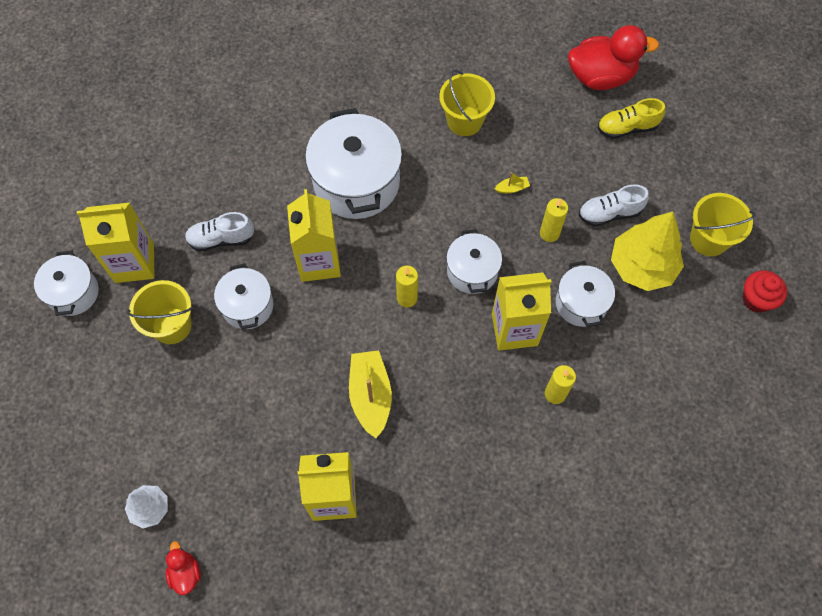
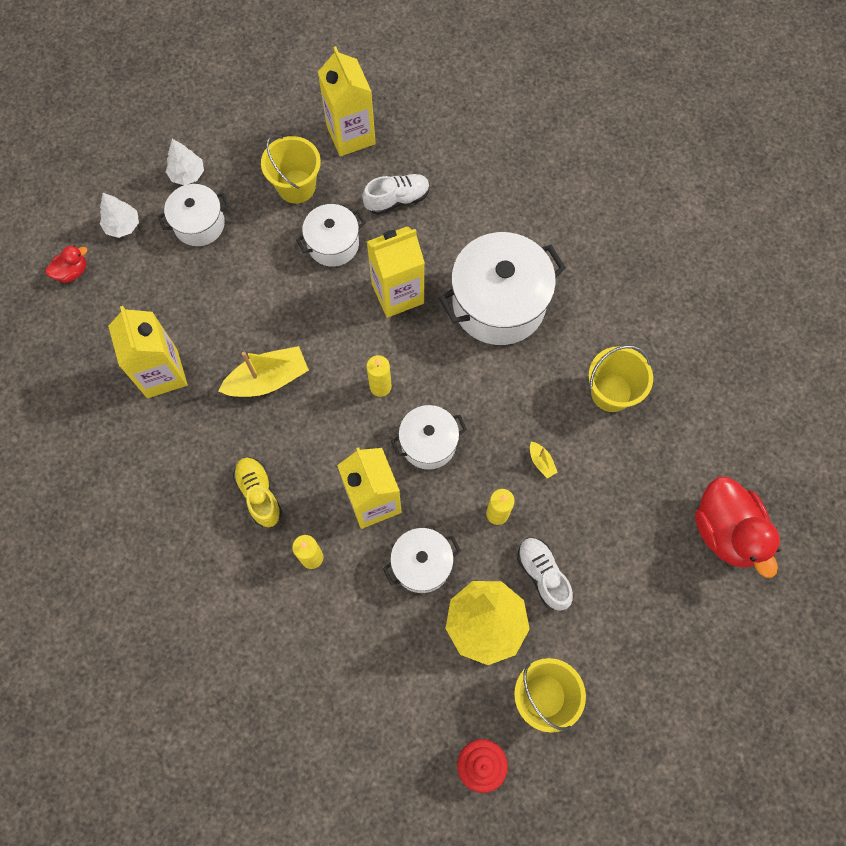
camera: 75 degrees right, 5 degrees up
white pot [34,250,99,316] -> white pot moved to [158,184,229,246]
white shoe [185,212,254,251] -> white shoe turned 90 degrees clockwise [362,174,430,215]
yellow shoe [598,98,665,139] -> yellow shoe moved to [233,457,282,527]
none -> white tree [166,139,204,185]

